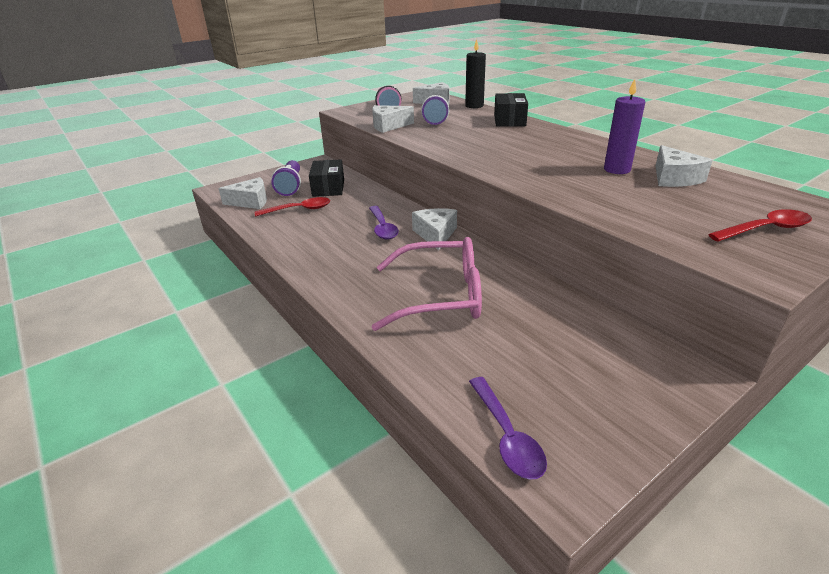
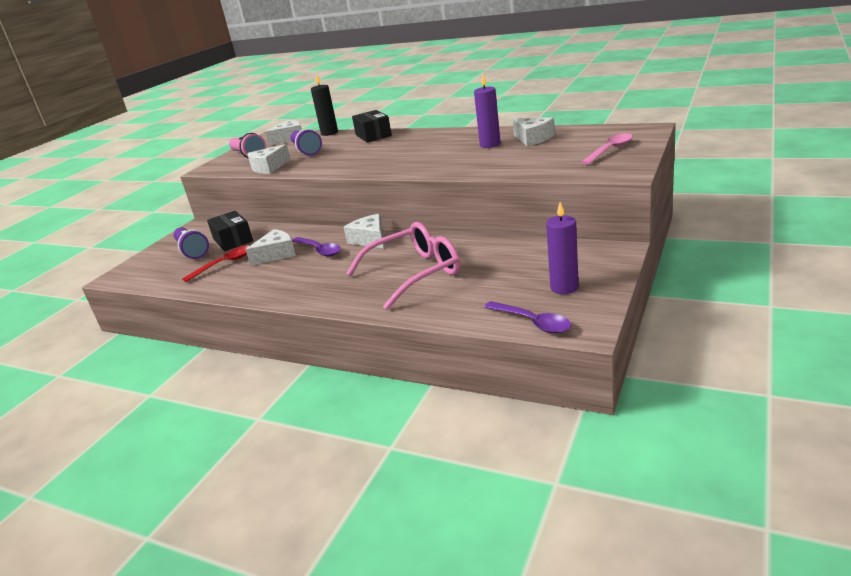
camera: 25 degrees left, 5 degrees down
white cheese [218,177,267,209] -> white cheese moved to [245,229,296,266]
red spoon [708,209,812,242] -> pink spoon [581,133,633,165]
none -> purple candle [546,202,579,294]

